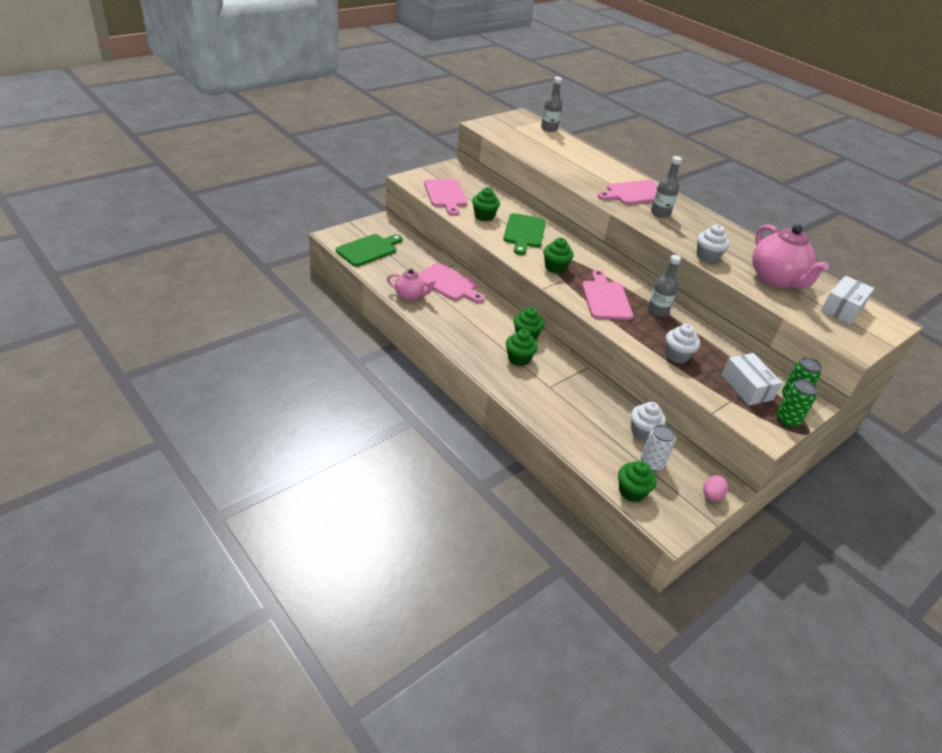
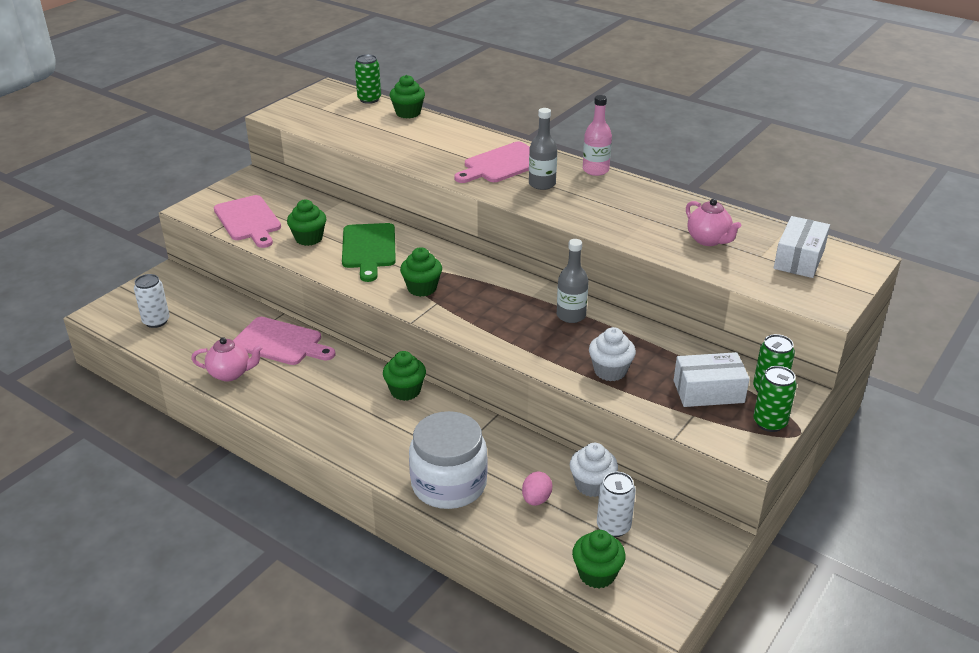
camera: 10 degrees left, 5 degrees down
green cutting board [336,234,402,267] -> white can [134,274,170,328]
green cupcake [506,329,538,366] -> green cupcake moved to [389,75,425,119]
grey bottle [541,77,562,132] -> green can [355,54,381,104]
pink cutting board [582,270,633,320] -> none
white cupcake [697,225,730,263] -> none
pink egg [703,475,728,501] -> pink egg moved to [522,472,552,506]
white box [721,353,782,406] -> white box turned 60 degrees counterclockwise [674,352,750,407]
pink teapot [752,225,829,288] -> pink teapot [686,199,741,246], size x0.57
none -> white jar [409,411,488,509]
none -> pink bottle [583,95,612,176]

